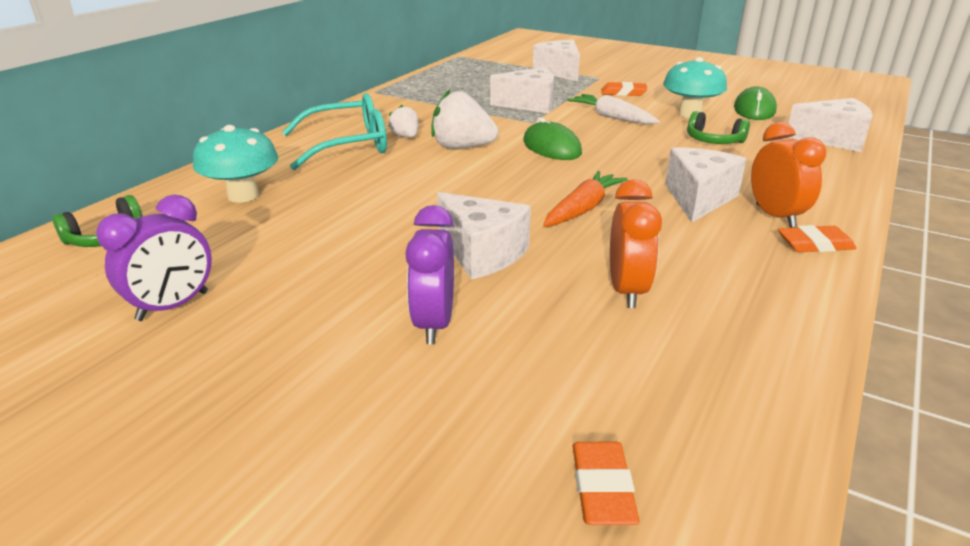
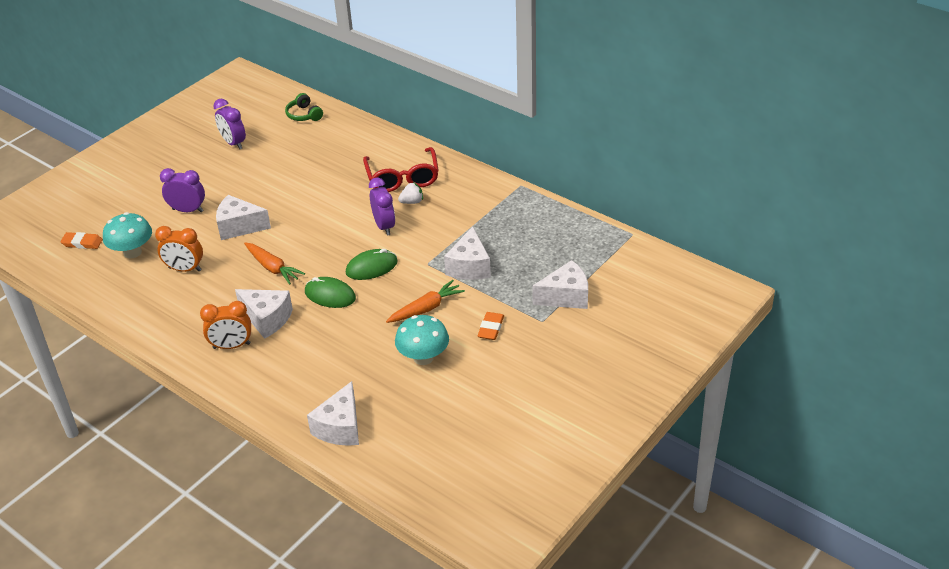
camera: 100 degrees right, 10 degrees up
turquoise mushroom [193,125,278,203] -> turquoise mushroom moved to [103,212,152,258]
turquoise glasses [282,93,387,170] -> red glasses [363,147,439,192]
white strawberry [431,90,498,149] -> purple clock [369,178,395,236]
white cheese [437,192,531,280] -> white cheese turned 45 degrees clockwise [216,195,271,240]
white carrot [567,94,660,124] -> orange carrot [386,280,465,323]
green headphones [687,111,750,144] -> none
green mouse [734,87,777,120] -> green mouse moved to [305,277,356,308]
orange eraser [778,225,857,252] -> none

